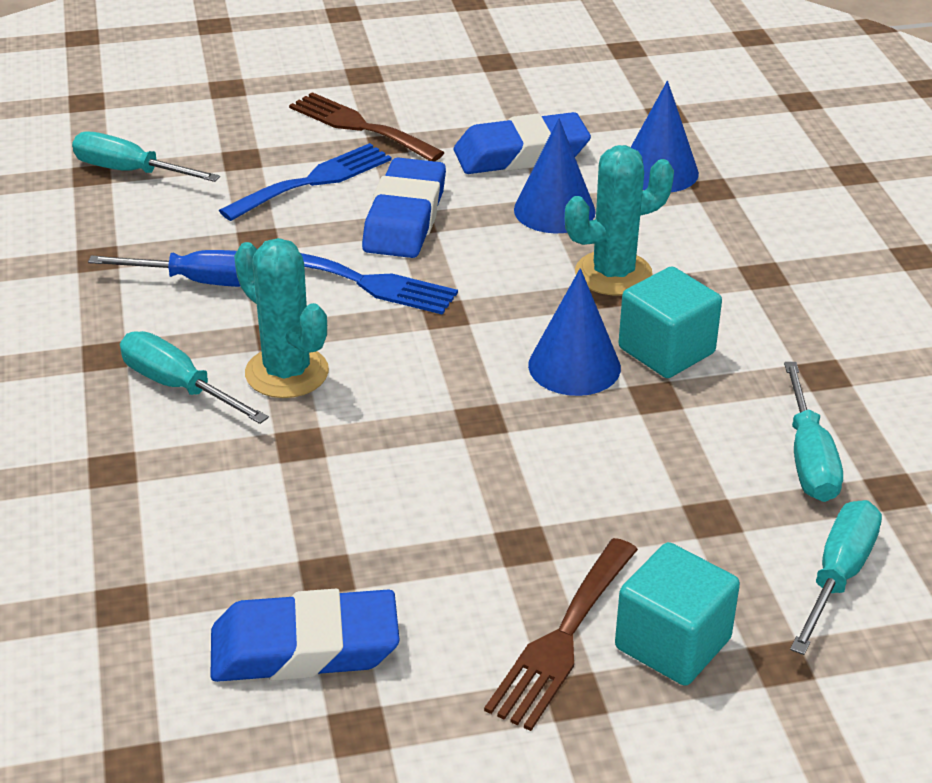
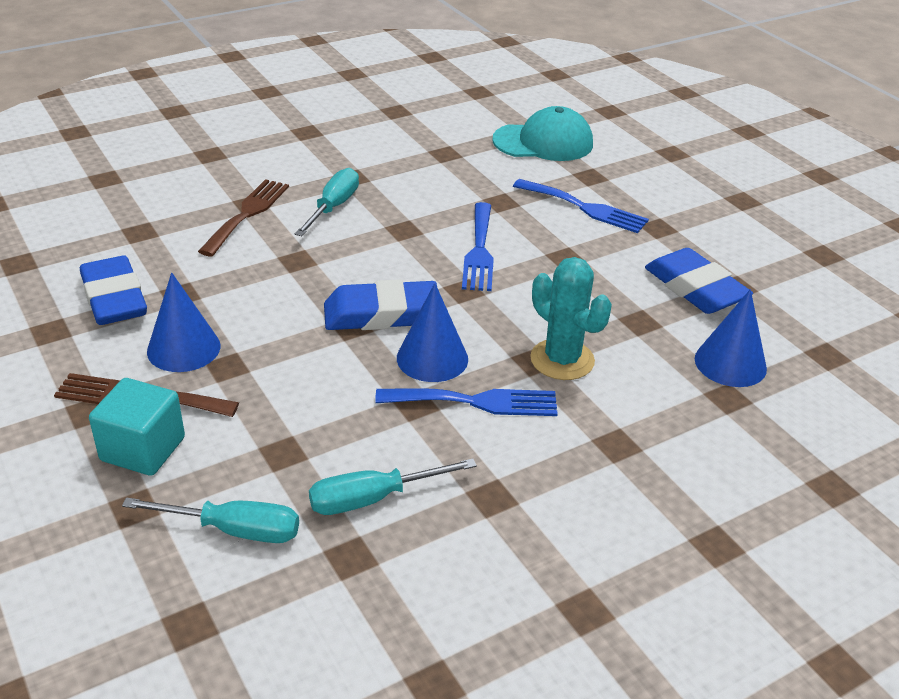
camera: 70 degrees right, 0 degrees up
turquoise screwdriver [72,132,220,182] -> turquoise cap [492,106,593,161]
blue screwdriver [88,250,241,287] -> none
turquoise cactus [234,238,329,398] -> none
brown fork [289,92,445,161] -> brown fork moved to [198,179,289,257]
blue eraser [362,158,446,258] -> blue eraser moved to [324,279,437,330]
blue cone [514,118,596,233] -> blue cone moved to [147,273,220,372]
turquoise cube [618,266,722,378] -> blue fork [375,388,558,416]

